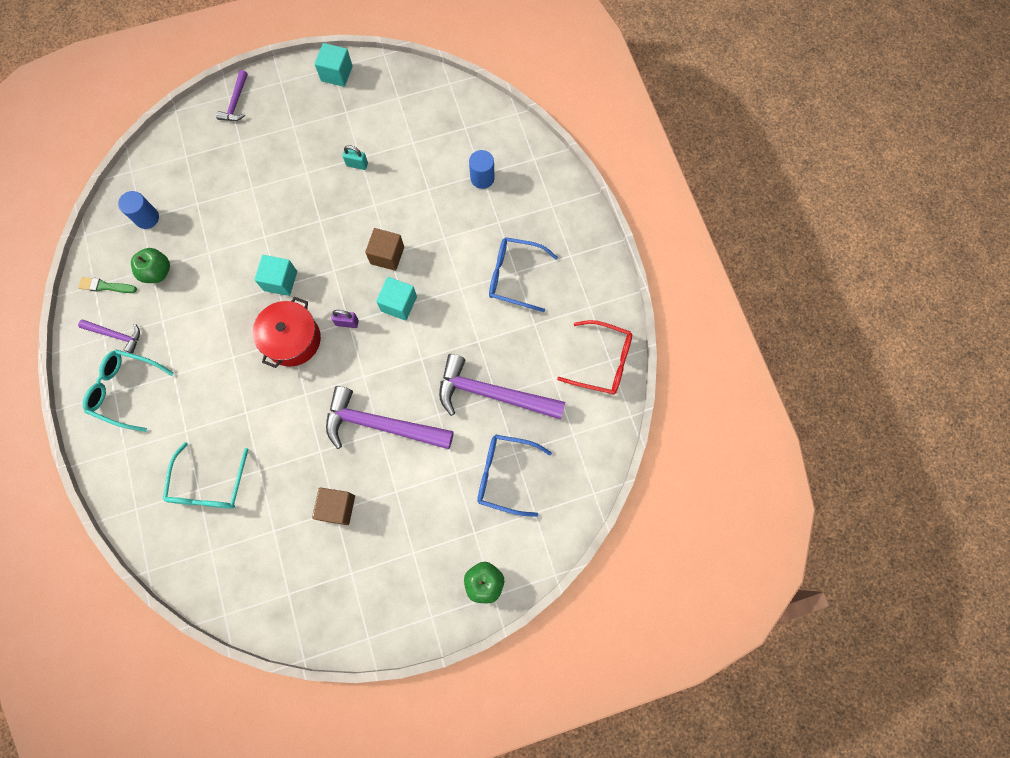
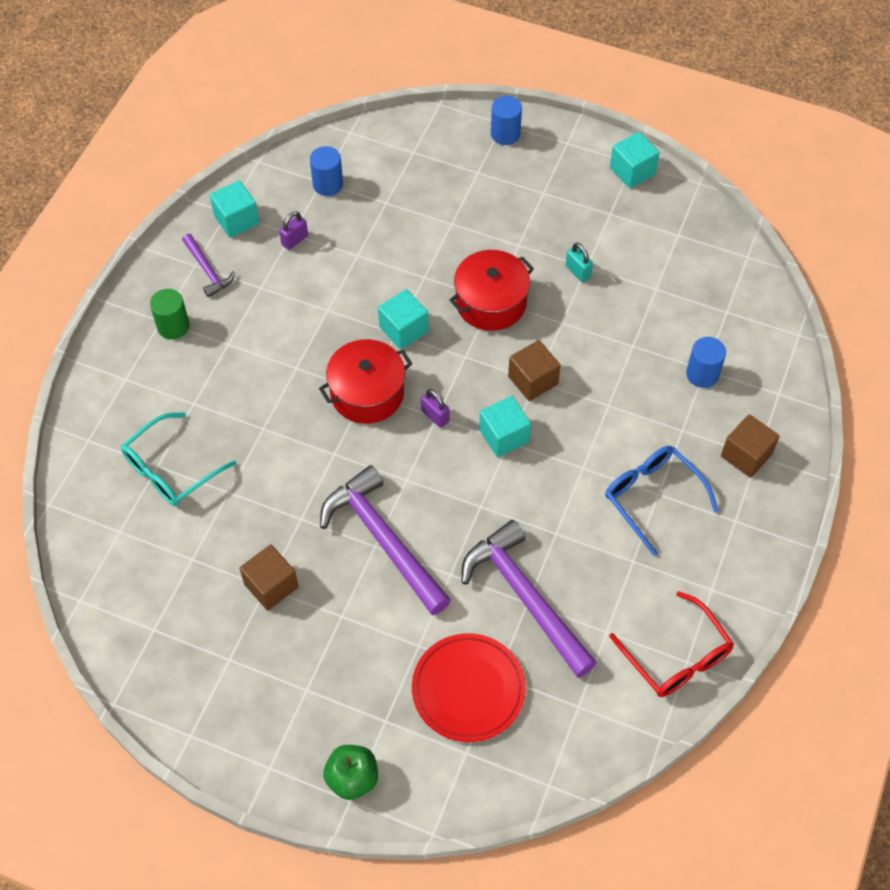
camera: 40 degrees right, 15 degrees down
green brush [78,277,137,293] -> turquoise cube [210,180,259,238]
turquoise glasses [83,350,174,432] -> green cylinder [150,289,189,339]
green apple [131,248,170,283] -> purple padlock [279,211,308,250]
purple hammer [216,70,248,121] -> blue cylinder [491,96,522,145]
blue glasses [477,435,552,517] -> red plate [412,633,526,742]
none -> red pot [449,250,534,331]
none -> brown cube [721,414,780,478]

